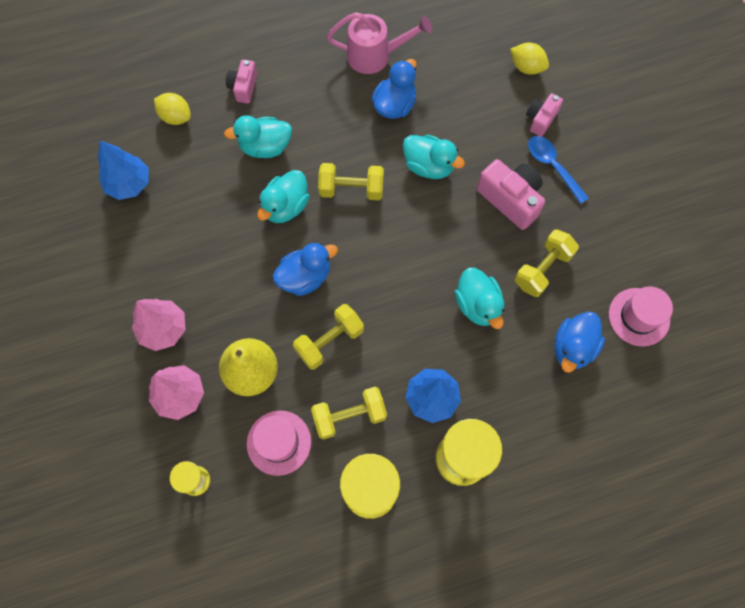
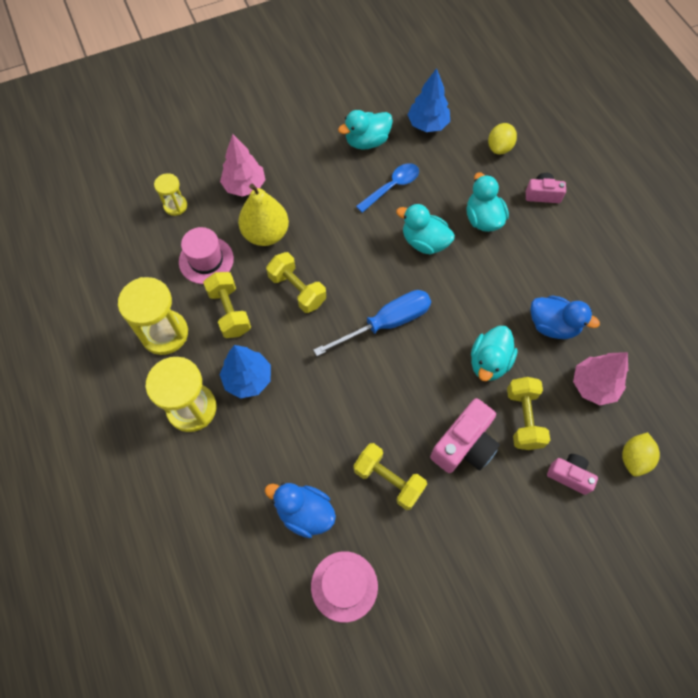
camera: 85 degrees right, 5 degrees down
pink tree [132,299,186,351] -> pink tree moved to [573,352,628,405]
blue duck [273,242,338,296] -> none
yellow dumbbell [318,163,384,200] -> yellow dumbbell moved to [507,377,550,450]
pink watering can [326,12,432,74] -> none
turquoise duck [455,268,505,329] -> turquoise duck moved to [338,110,393,150]
blue spoon [528,136,589,204] -> blue spoon moved to [356,163,419,213]
none -> blue screwdriver [313,290,431,356]

